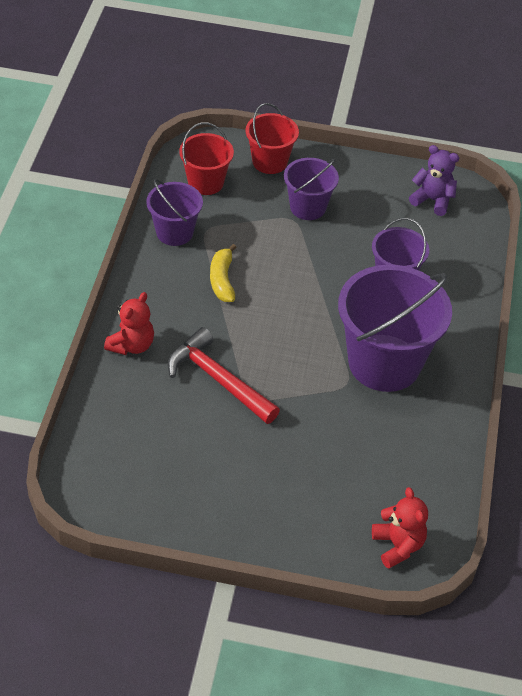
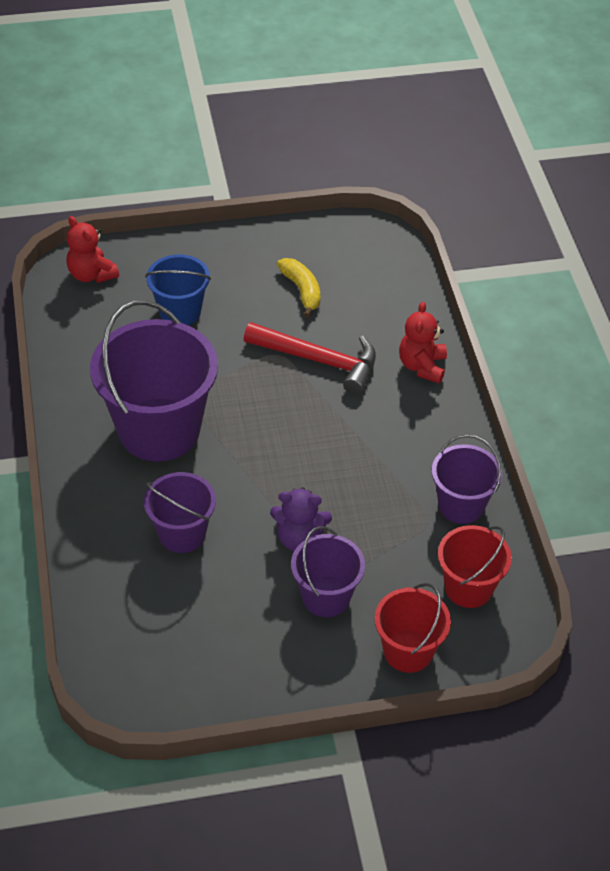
camera: 160 degrees right, 0 degrees up
yellow banana [210,244,237,302] -> yellow banana moved to [277,258,320,318]
purple teddy bear [409,145,459,216] -> purple teddy bear moved to [270,487,332,551]
none -> blue bucket [145,254,211,325]

